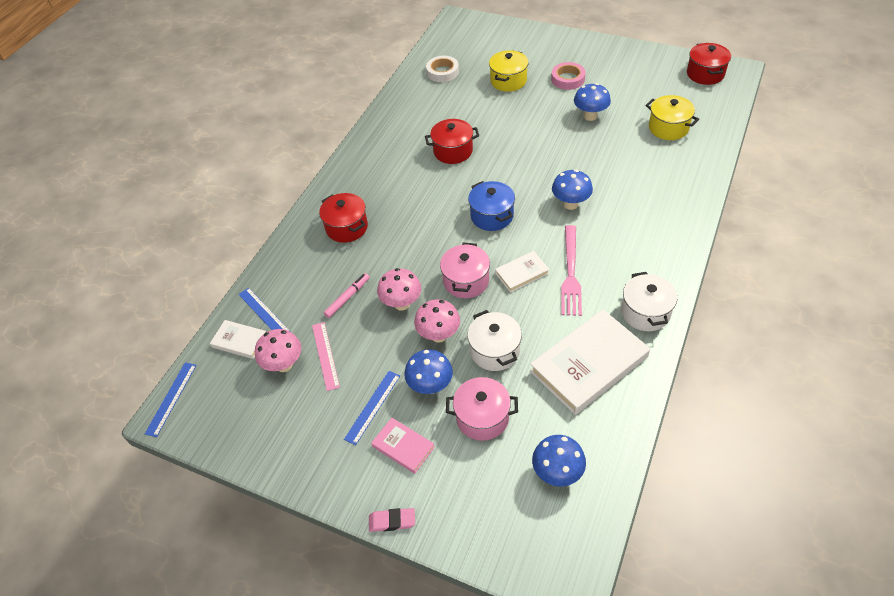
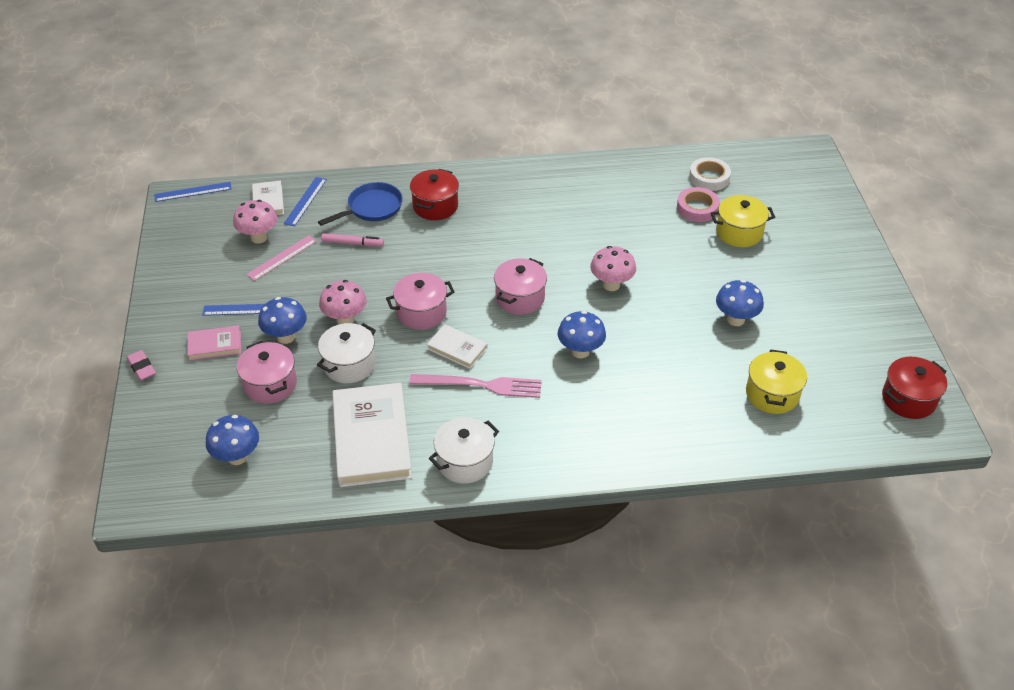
camera: 55 degrees right, 5 degrees down
pink book [371,418,435,474] -> pink book turned 75 degrees clockwise [187,325,241,361]
pink mushroom [377,268,421,311] -> pink mushroom moved to [590,246,636,291]
red pot [425,119,479,164] -> none
blue pot [468,181,515,231] -> pink pot [494,258,547,315]
white book [530,309,650,415] -> white book turned 60 degrees clockwise [332,383,412,487]
pink tape [551,62,586,90] -> pink tape moved to [677,187,720,222]
pink fork [561,225,582,316] -> pink fork turned 150 degrees counterclockwise [409,374,542,398]
none -> blue pan [318,182,403,226]

